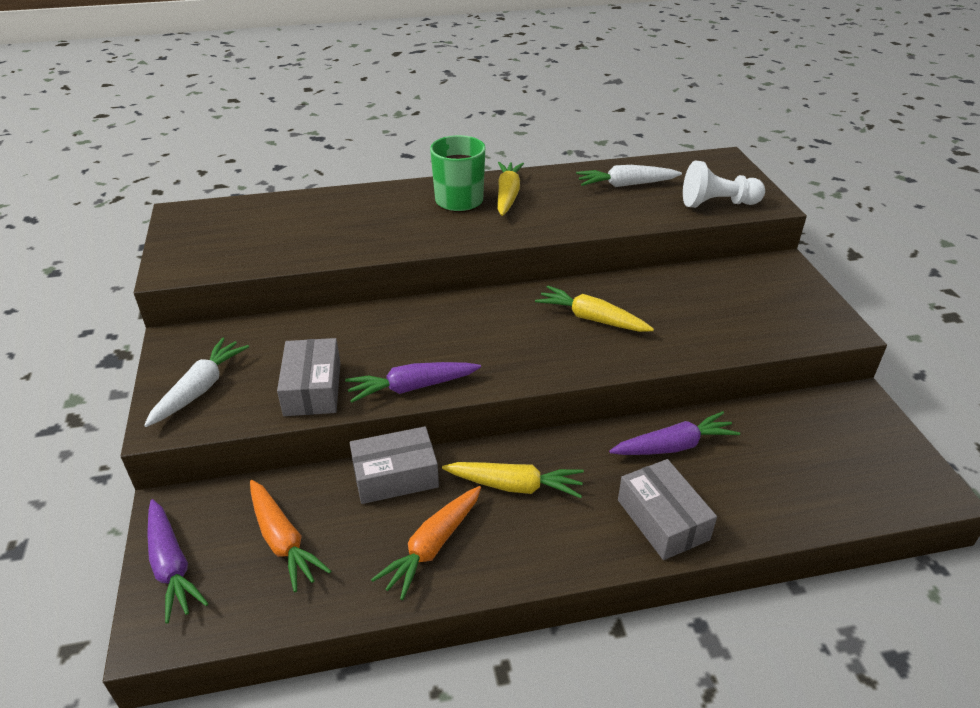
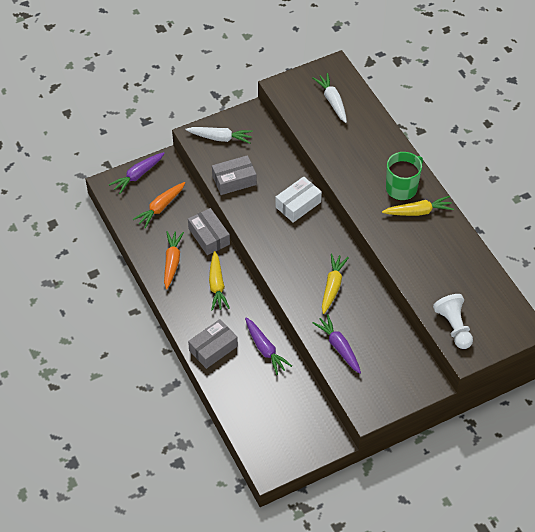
camera: 75 degrees right, 15 degrees up
purple carrot [345,362,481,403] -> purple carrot moved to [312,314,361,374]
orange carrot [371,486,481,600] -> orange carrot turned 75 degrees clockwise [164,231,184,289]
white carrot [576,165,682,187] -> white carrot moved to [313,73,347,123]
none -> white box [275,176,322,223]

